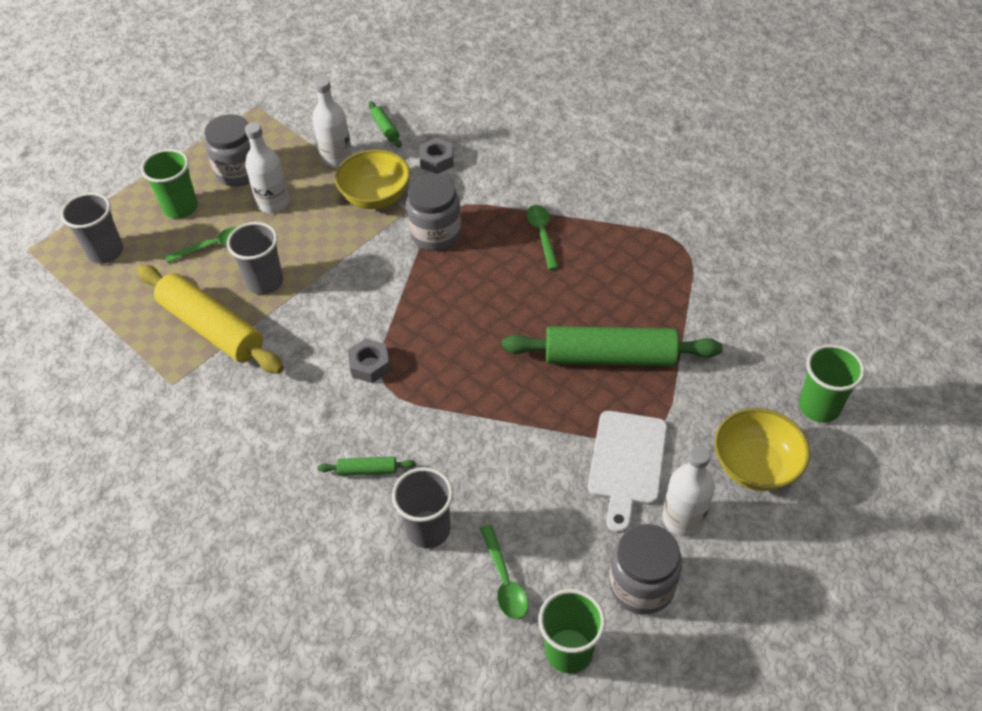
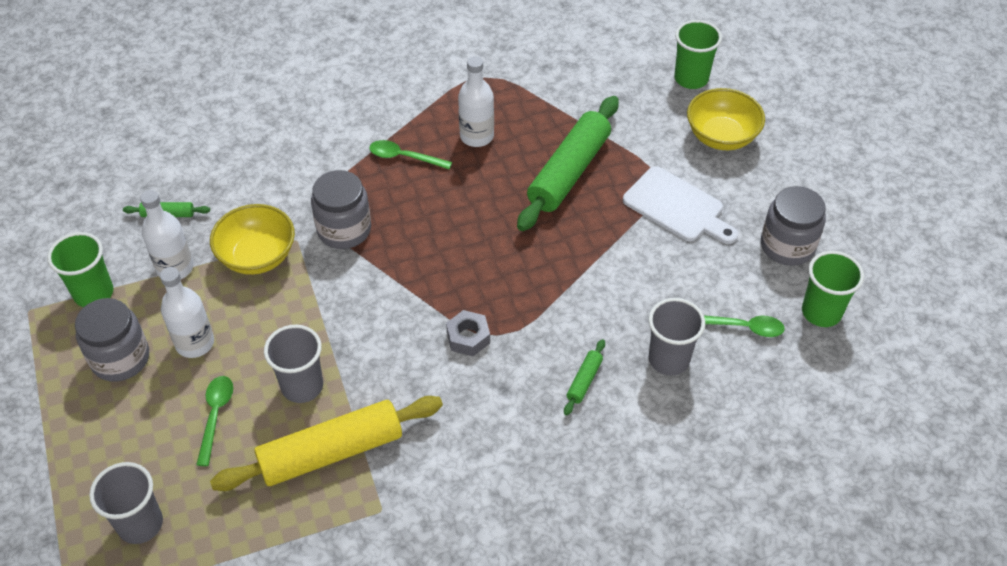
camera: 65 degrees left, 0 degrees up
green cup [141,149,198,219] -> green cup moved to [47,232,113,307]
grey nut [419,138,454,174] -> none
white bottle [662,446,715,537] -> white bottle moved to [458,56,494,147]

